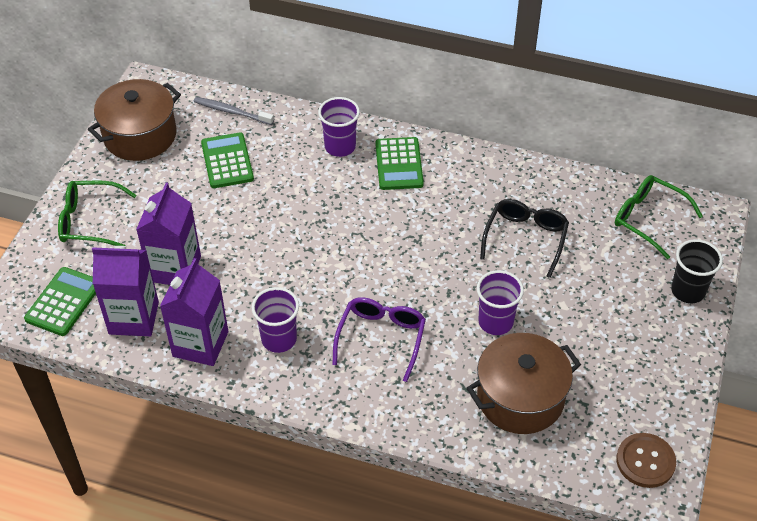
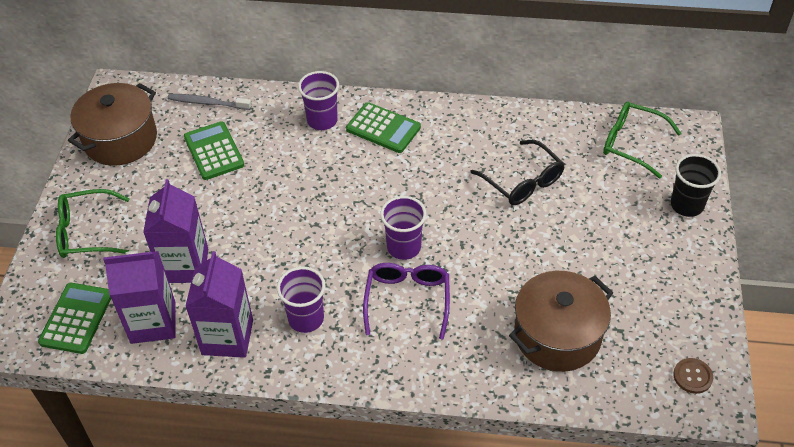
camera: 10 degrees left, 0 degrees up
green calculator [375,137,424,190] -> green calculator turned 45 degrees counterclockwise [346,102,421,153]
purple cup [477,270,524,335] -> purple cup moved to [380,196,426,260]
black glasses [480,199,569,278] -> black glasses turned 135 degrees clockwise [470,140,565,205]
brown button [616,433,676,488] -> brown button [673,358,713,394], size x0.66

